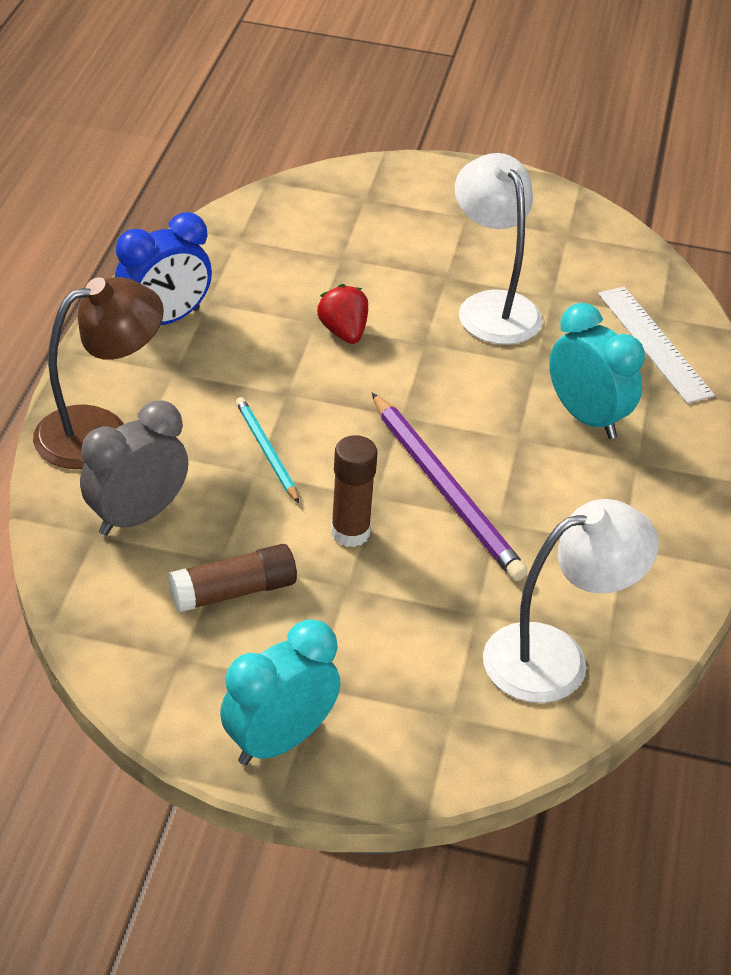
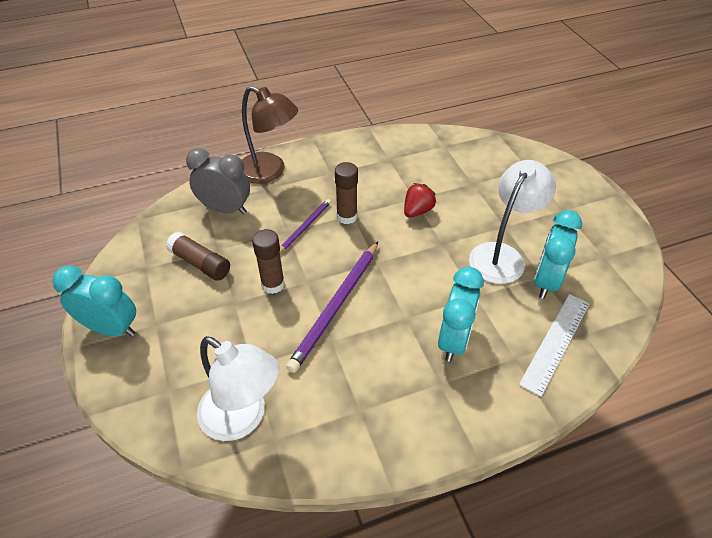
camera: 60 degrees right, 5 degrees up
blue clock [115,212,212,325] -> none
turquoise pencil [236,397,299,503] -> purple pencil [280,199,331,253]
none -> brown glue stick [335,162,358,224]
none -> turquoise clock [534,210,582,299]

